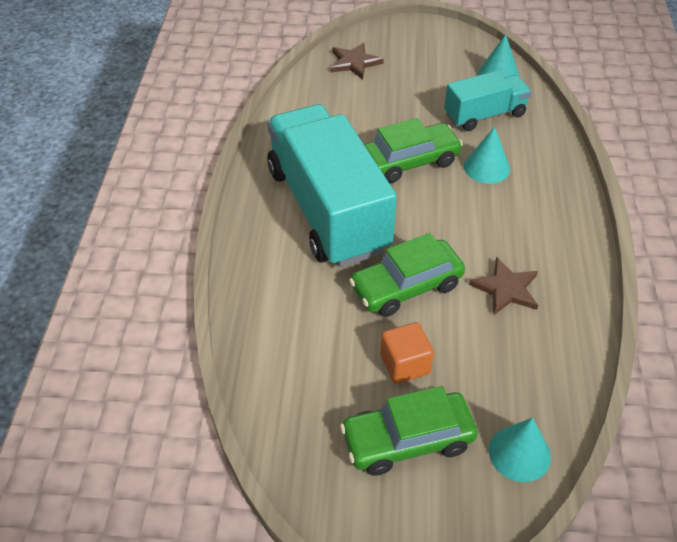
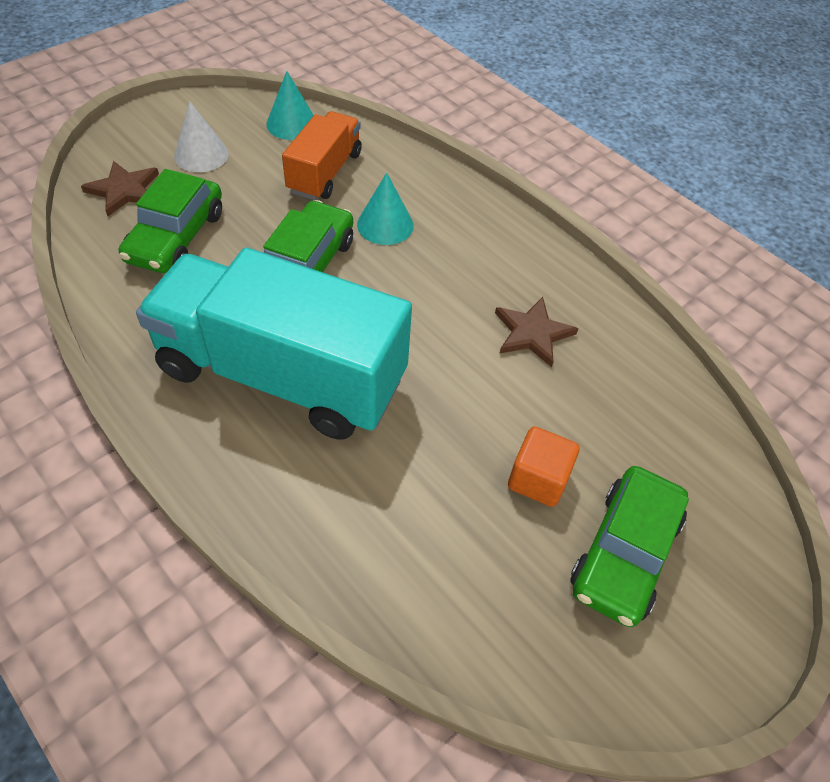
camera: 50 degrees left, 5 degrees up
green car [349,233,465,317] -> green car moved to [119,169,222,273]
turquoise truck [444,71,531,131] -> orange truck [282,111,362,200]
turquoise cone [489,418,551,482] -> none
none -> white cone [174,101,229,172]

